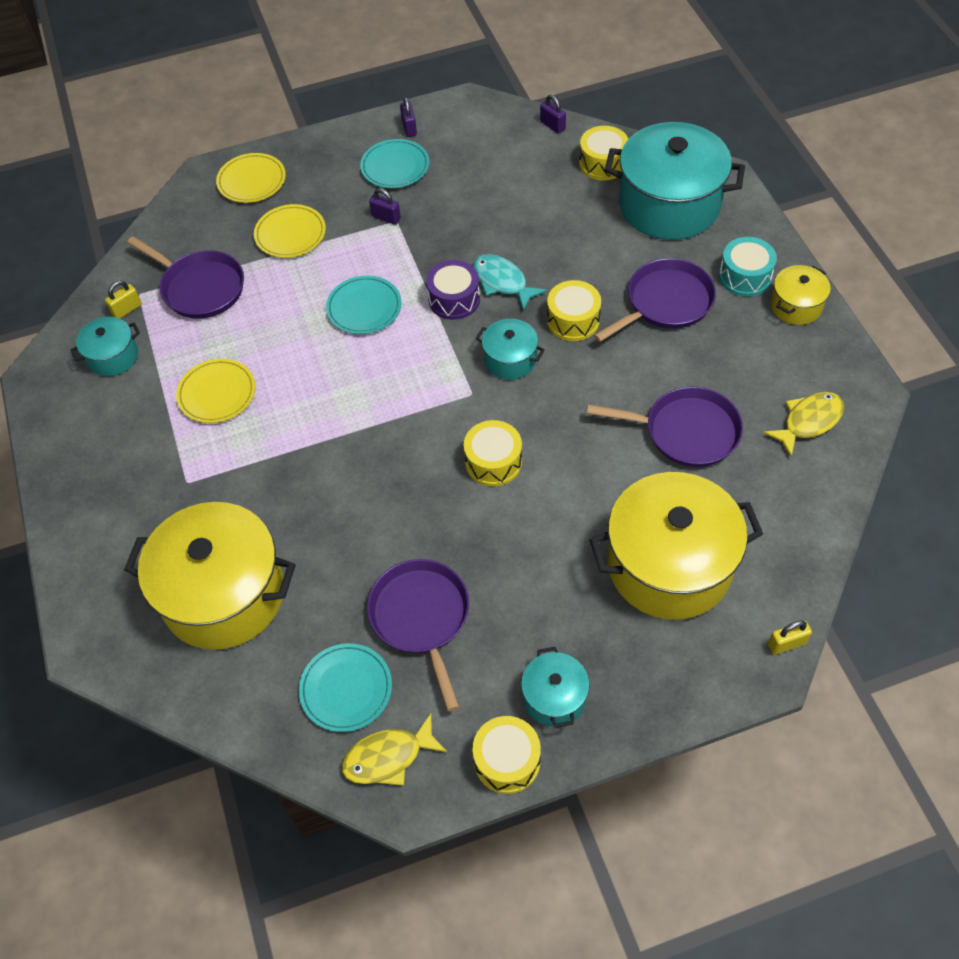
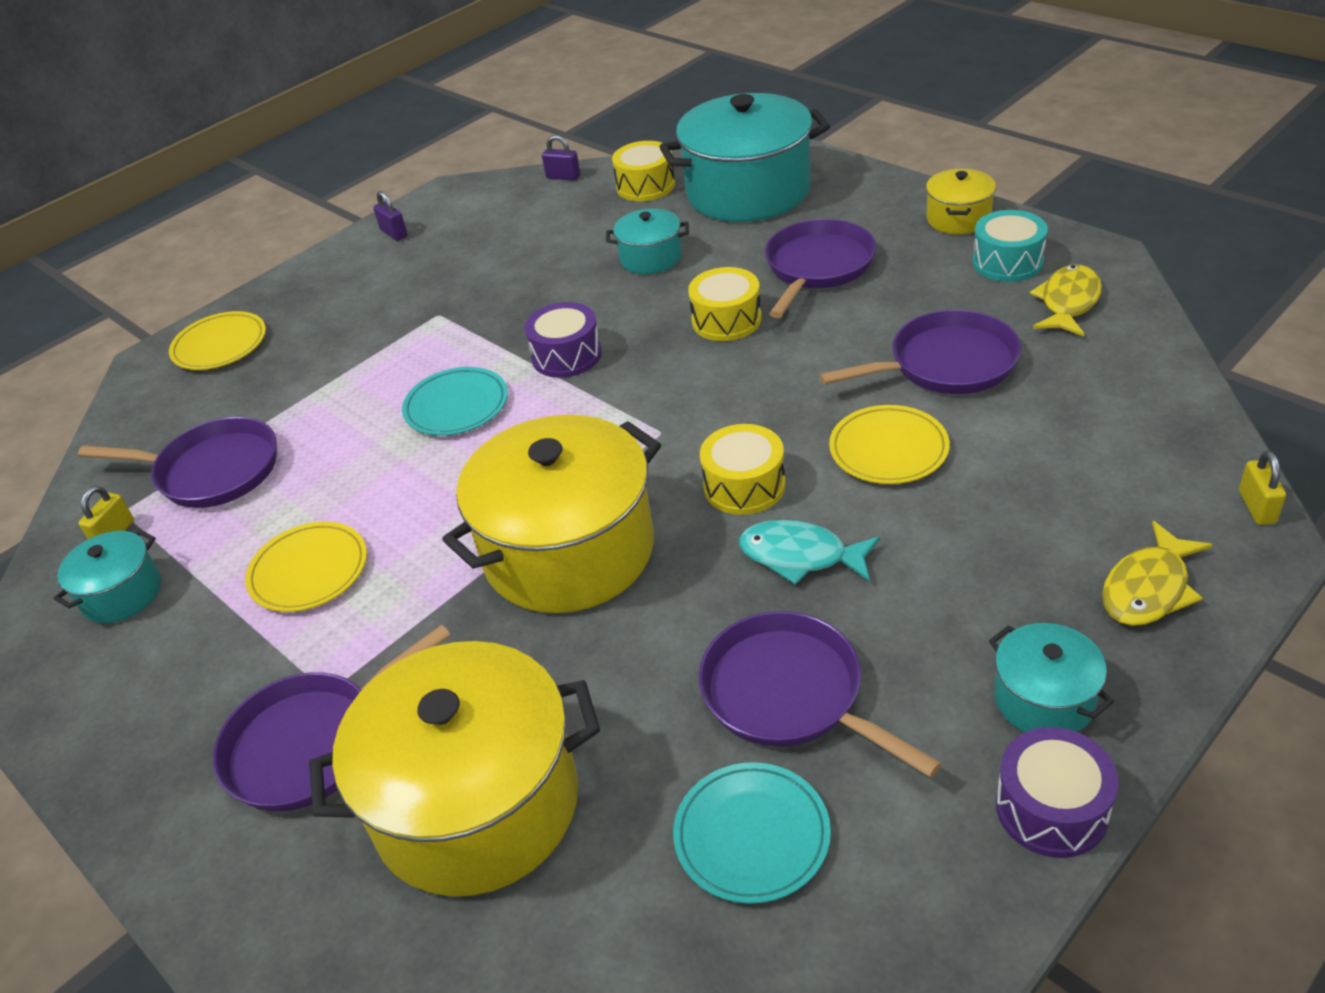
camera: 25 degrees left, 15 degrees down
yellow plate [254,204,326,258] -> yellow plate moved to [829,405,950,484]
yellow fish [341,714,447,785] -> yellow fish moved to [1102,521,1213,626]
turquoise plate [360,139,429,188] -> none
purple padlock [369,188,401,225] -> none
yellow drum [472,716,541,794] -> purple drum [996,727,1119,858]
turquoise fish [473,254,547,311] -> turquoise fish moved to [739,520,880,585]
turquoise pot [476,319,545,380] -> turquoise pot moved to [606,208,689,274]
yellow pot [589,472,763,620] -> yellow pot moved to [442,415,661,613]
turquoise drum [719,237,777,297] -> turquoise drum moved to [973,210,1048,282]
yellow padlock [768,620,812,655] -> yellow padlock turned 45 degrees counterclockwise [1239,451,1286,525]
none -> purple pan [213,625,451,812]

